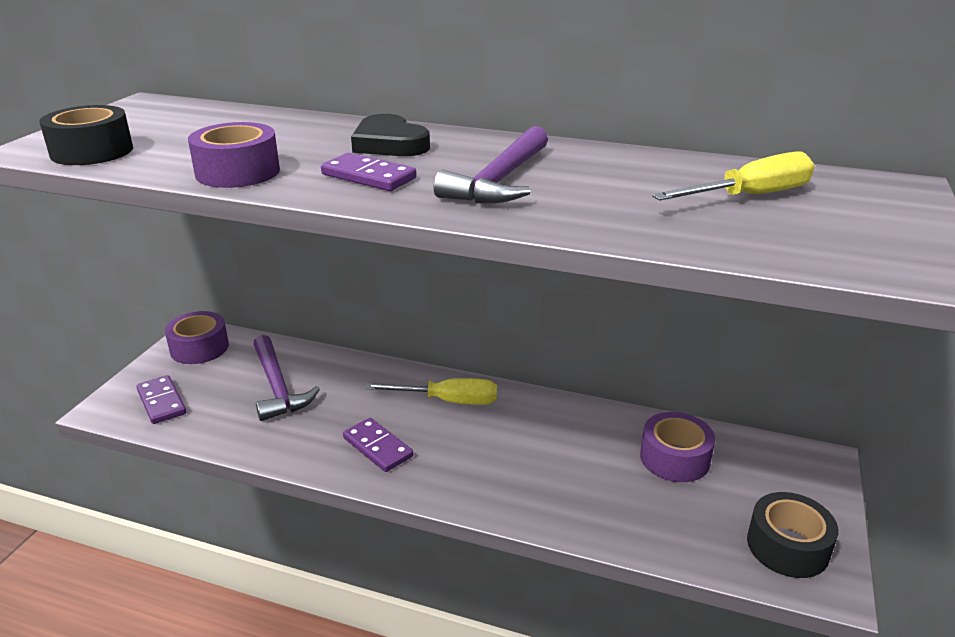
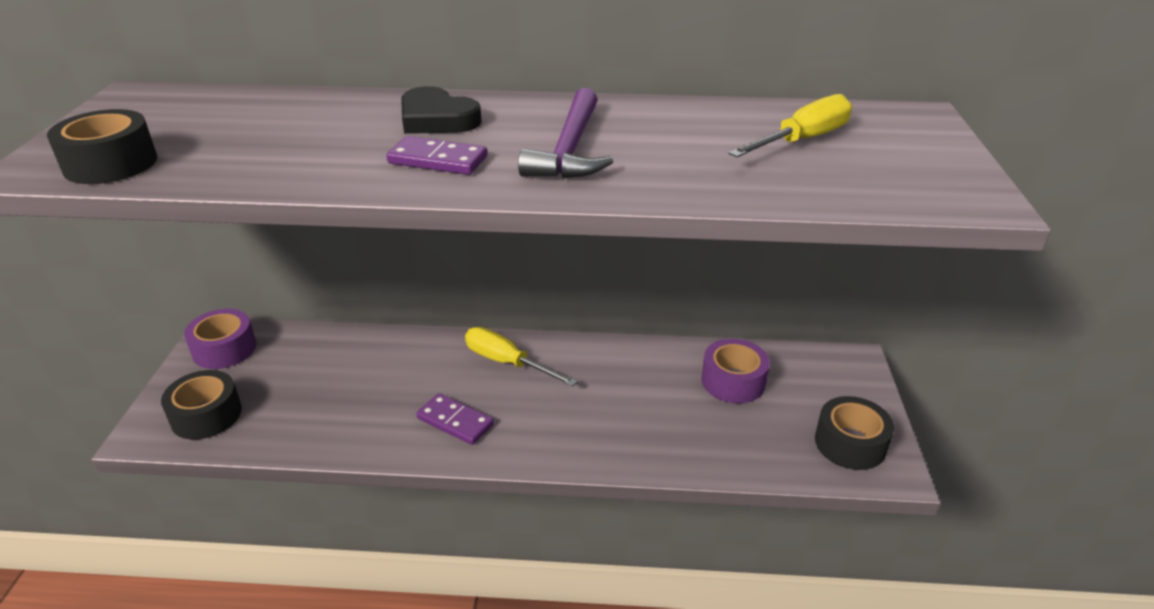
camera: 15 degrees left, 5 degrees up
purple domino [136,375,186,424] -> black tape [161,370,242,440]
purple tape [188,122,280,188] -> none
purple hammer [253,335,320,421] -> none
yellow screwdriver [364,378,497,405] -> yellow screwdriver turned 135 degrees counterclockwise [465,327,578,387]

